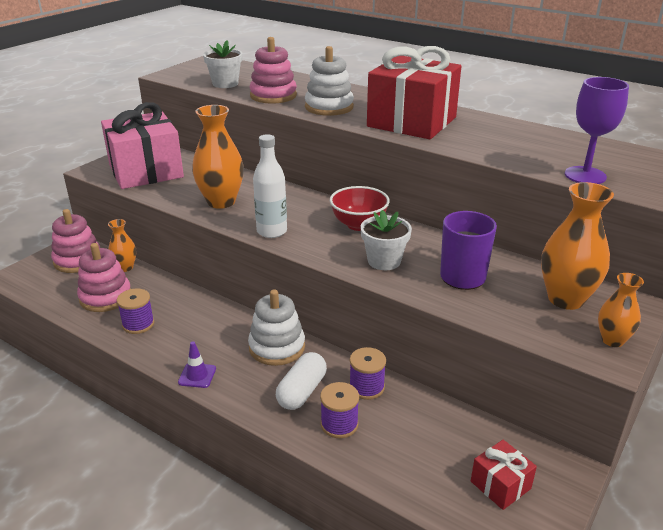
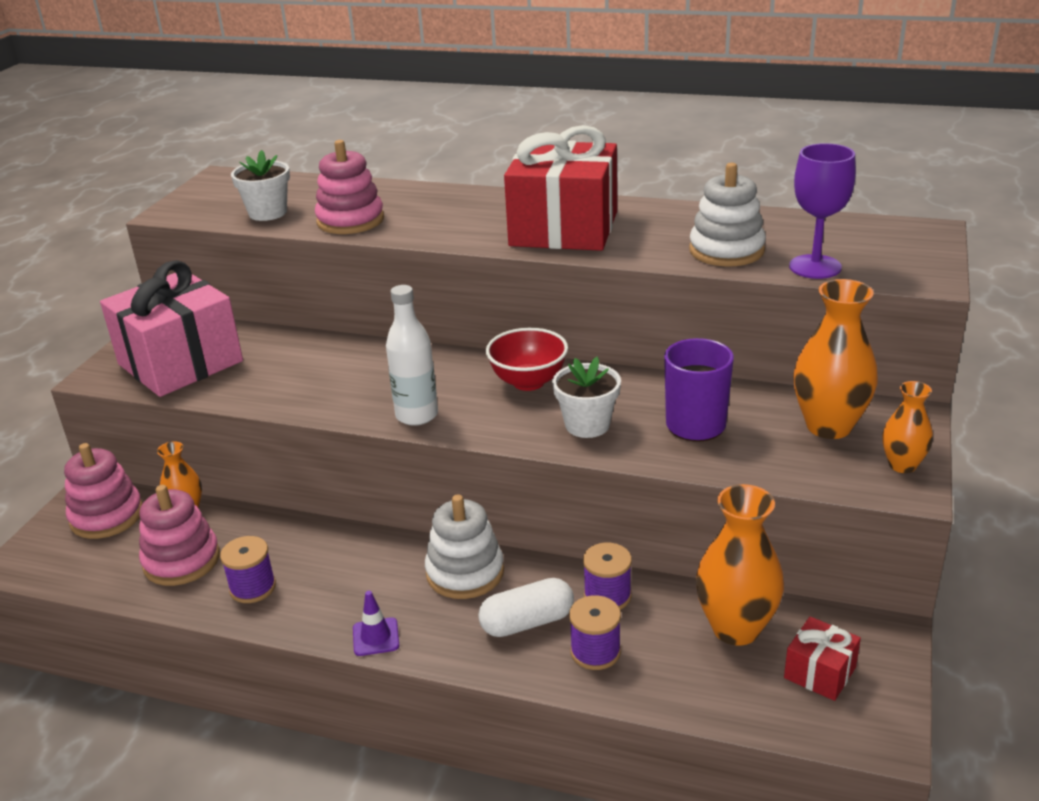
camera: 15 degrees left, 0 degrees up
orange vase [192,105,244,209] -> orange vase moved to [696,484,784,646]
white capsule [276,352,327,410] -> white capsule turned 60 degrees clockwise [478,578,574,637]
white stacking toy [305,46,354,116] -> white stacking toy moved to [689,163,766,267]

